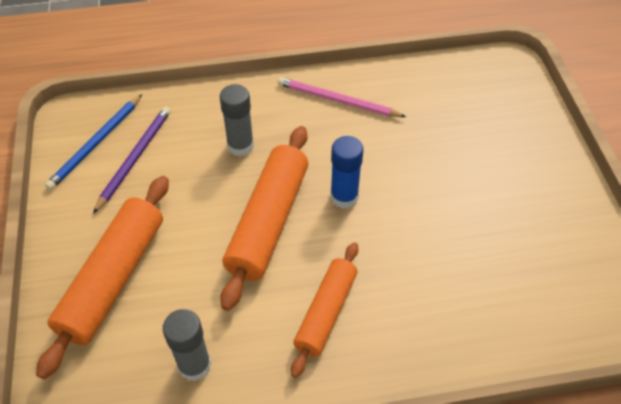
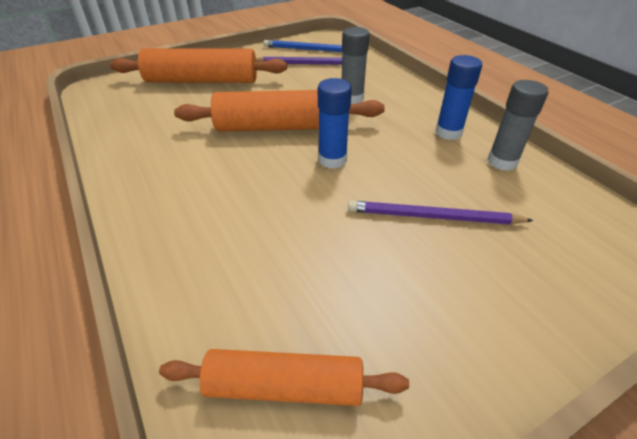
camera: 70 degrees right, 10 degrees down
grey glue stick [163,309,211,381] -> grey glue stick moved to [488,80,548,171]
pink pencil [278,77,406,117] -> blue glue stick [435,55,482,140]
orange rolling pin [291,242,358,378] -> orange rolling pin moved to [159,349,409,406]
none -> purple pencil [348,201,534,224]

